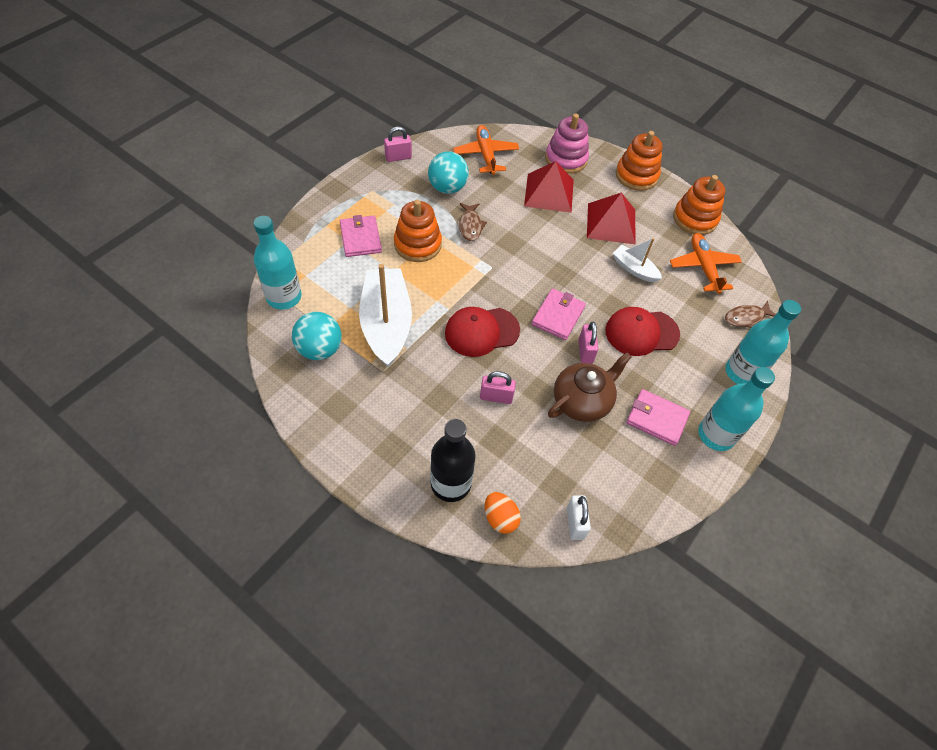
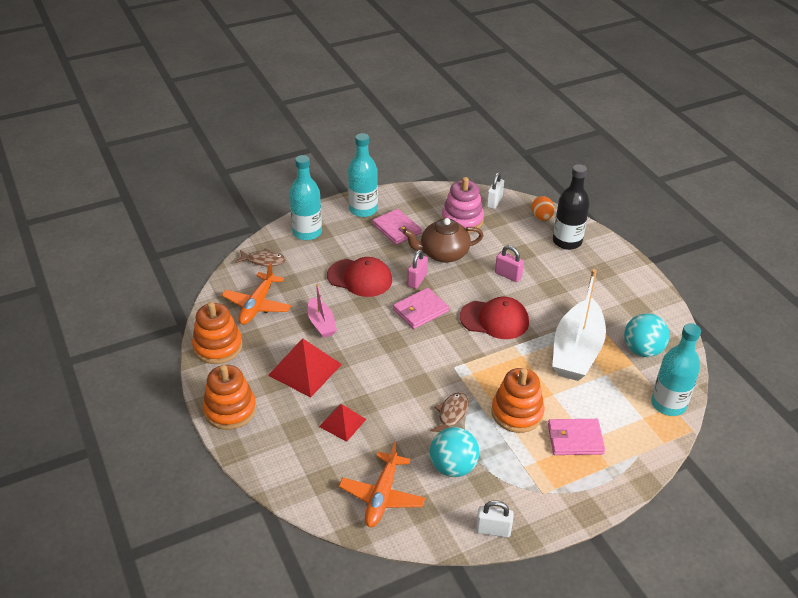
camera: 150 degrees left, 15 degrees down
pink wallet [340,215,382,257] -> pink wallet turned 75 degrees clockwise [548,419,605,455]
pink padlock [384,127,412,162] -> white padlock [476,500,514,538]
red pyramid [524,161,574,213] -> red pyramid [319,404,366,442], size x0.61
pink stacking toy [545,114,589,174] -> pink stacking toy moved to [442,177,484,233]
white boat [613,238,662,283] -> pink boat [308,283,337,338]

